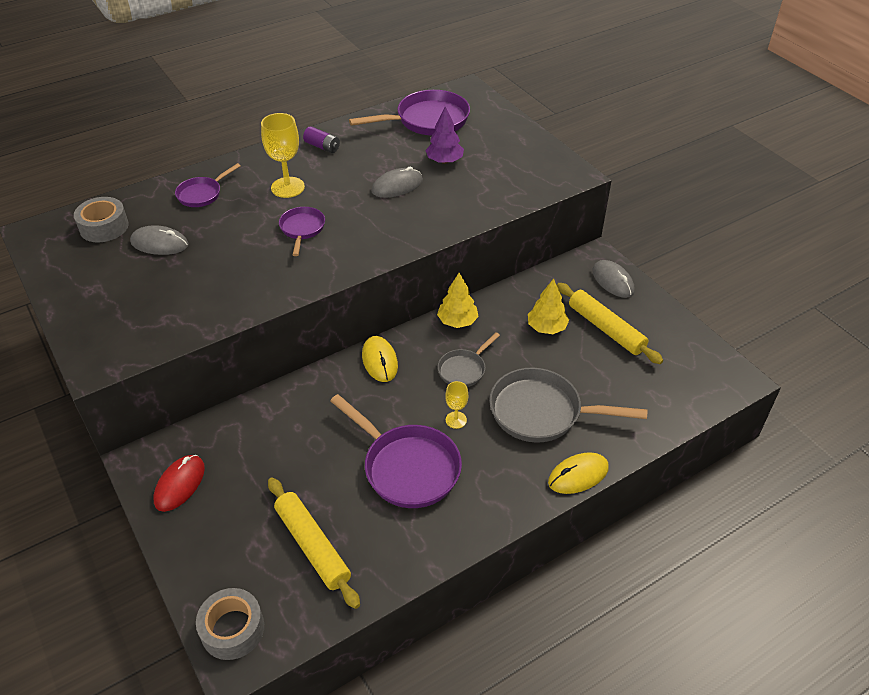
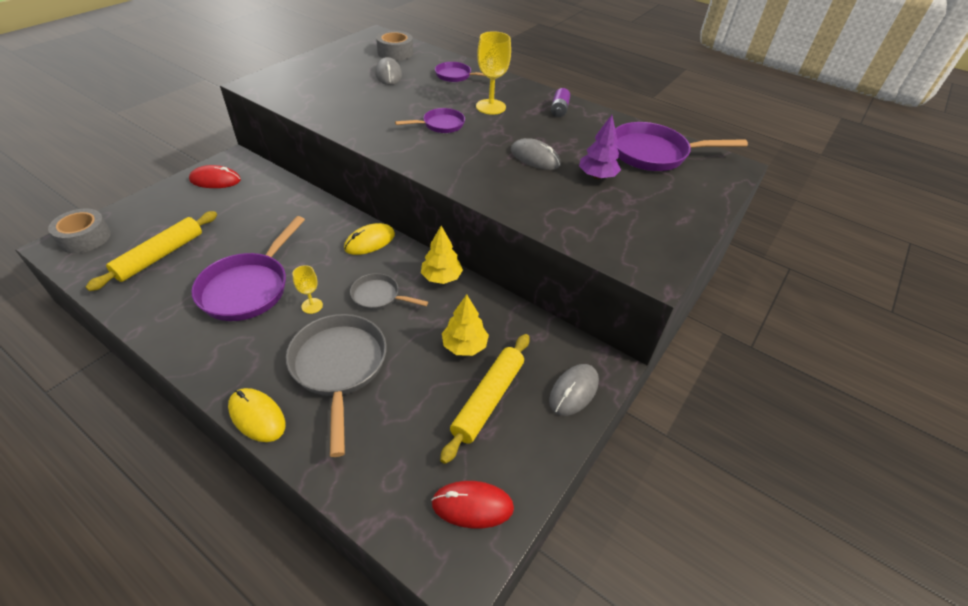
camera: 65 degrees right, 0 degrees up
purple pan [349,90,470,135] -> purple pan turned 135 degrees clockwise [615,122,748,171]
none -> red mouse [431,481,514,529]

